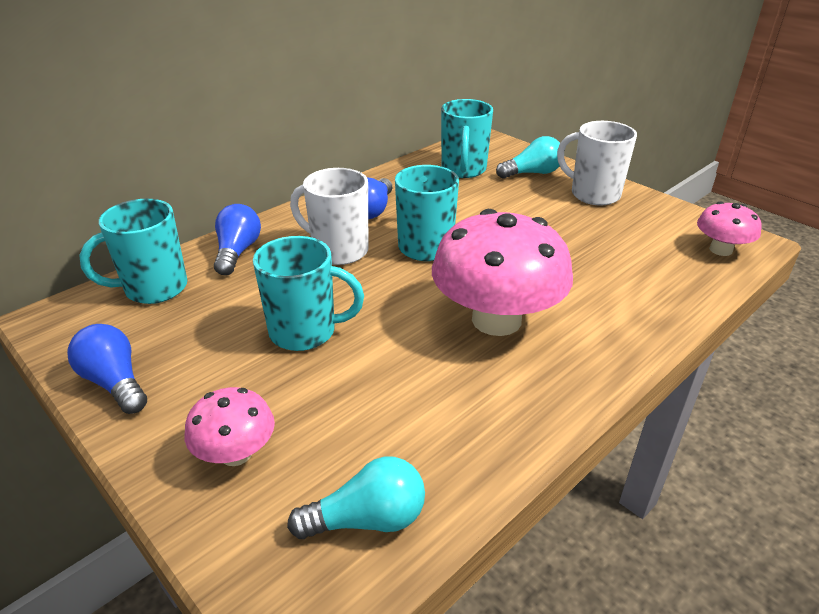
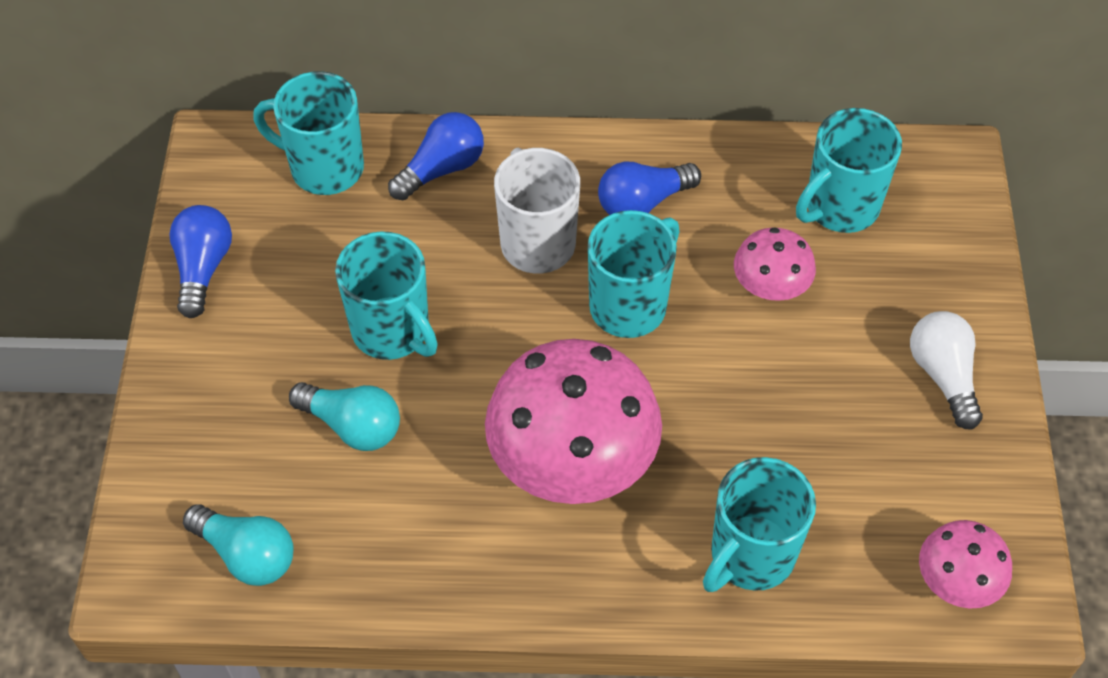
camera: 45 degrees right, 20 degrees up
pink mushroom [185,387,275,466] -> pink mushroom moved to [734,227,816,301]
turquoise light bulb [496,136,560,179] -> turquoise light bulb moved to [289,382,400,451]
white mug [557,121,637,206] -> white light bulb [910,311,983,430]
none -> turquoise mug [703,457,816,592]

